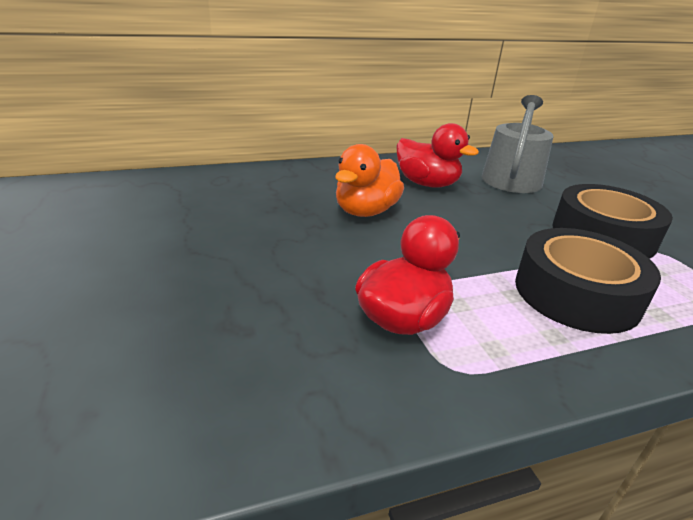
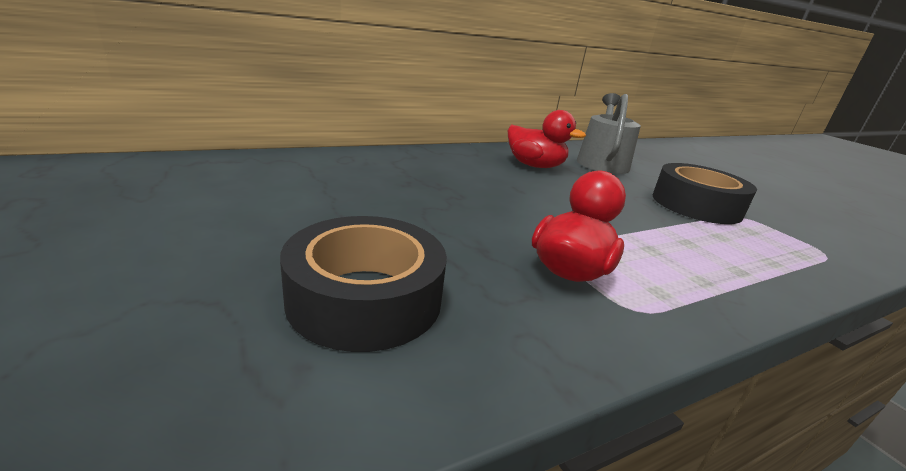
camera: 10 degrees left, 5 degrees down
orange duck [335,144,404,217] -> none
black tape [515,228,661,334] -> black tape moved to [280,216,447,352]

